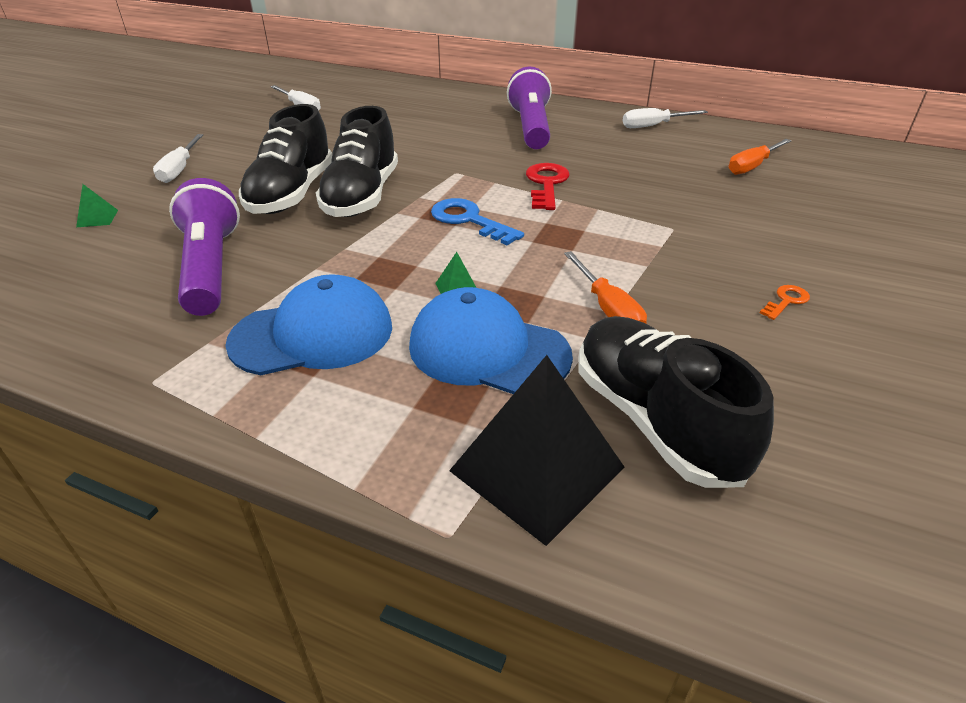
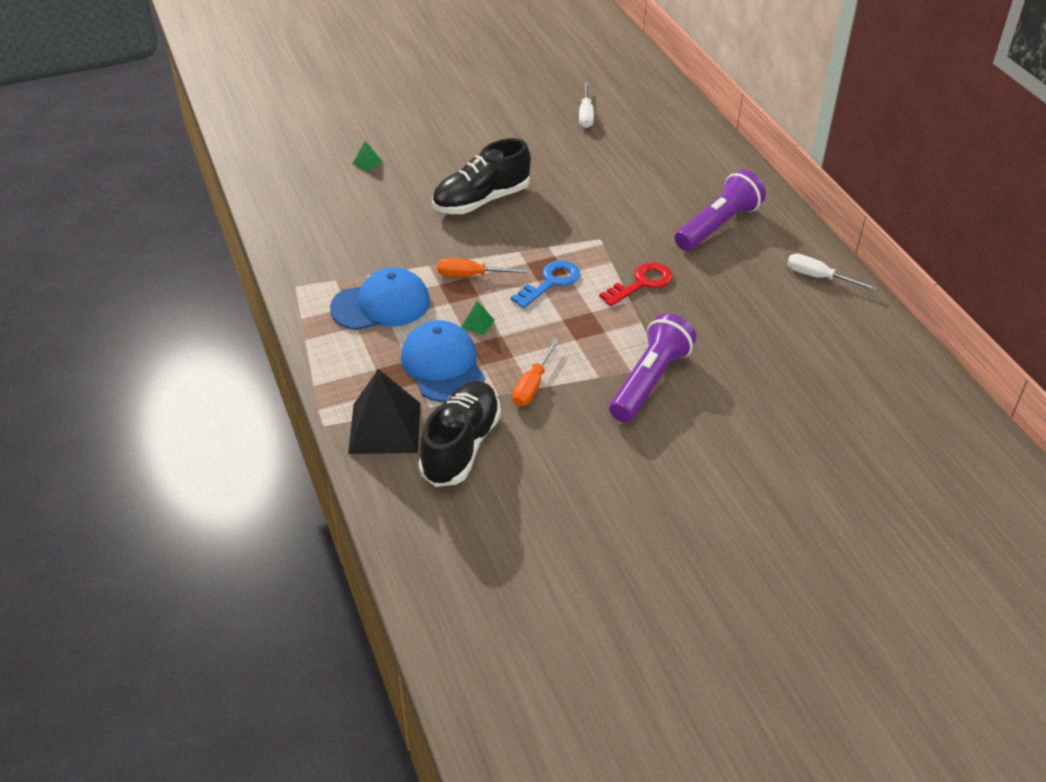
camera: 45 degrees right, 5 degrees up
white screwdriver [153,134,203,183] -> none
purple flashlight [169,178,240,316] -> purple flashlight moved to [609,313,696,422]
blue cap [225,274,392,375] -> blue cap turned 45 degrees counterclockwise [330,267,430,330]
black shoe [316,106,398,217] -> none
blue key [431,198,524,245] -> blue key turned 45 degrees clockwise [511,260,580,308]
orange screwdriver [728,139,792,175] -> orange screwdriver moved to [438,258,529,277]
orange key [760,285,810,320] -> none

